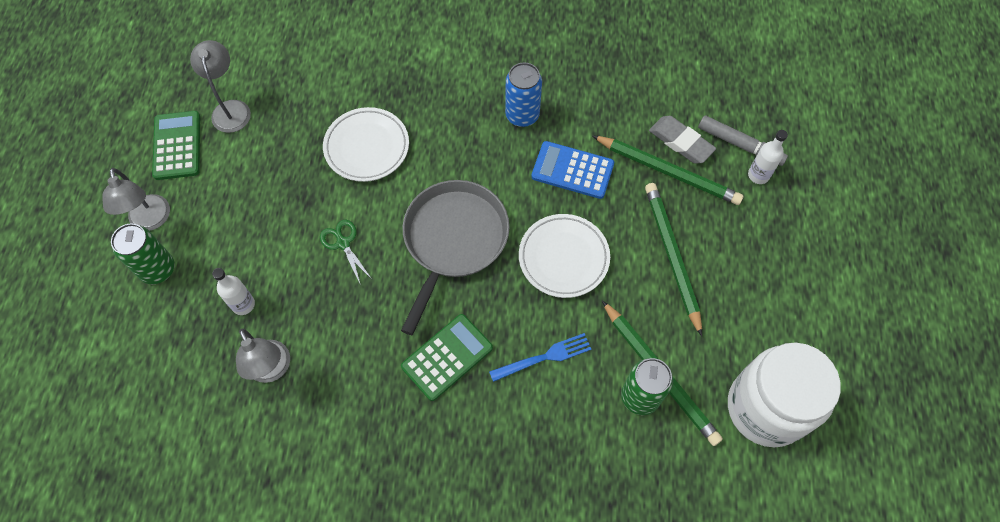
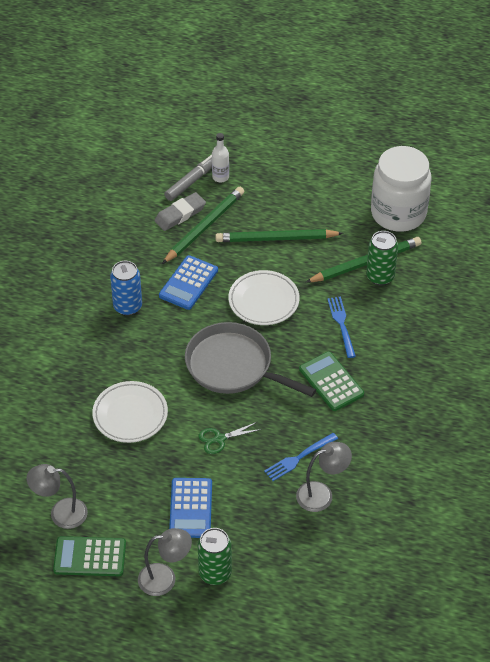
camera: 80 degrees left, 15 degrees down
white bottle [212,268,255,315] -> none
none -> blue calculator [169,478,212,538]
none -> blue fork [264,433,338,481]

